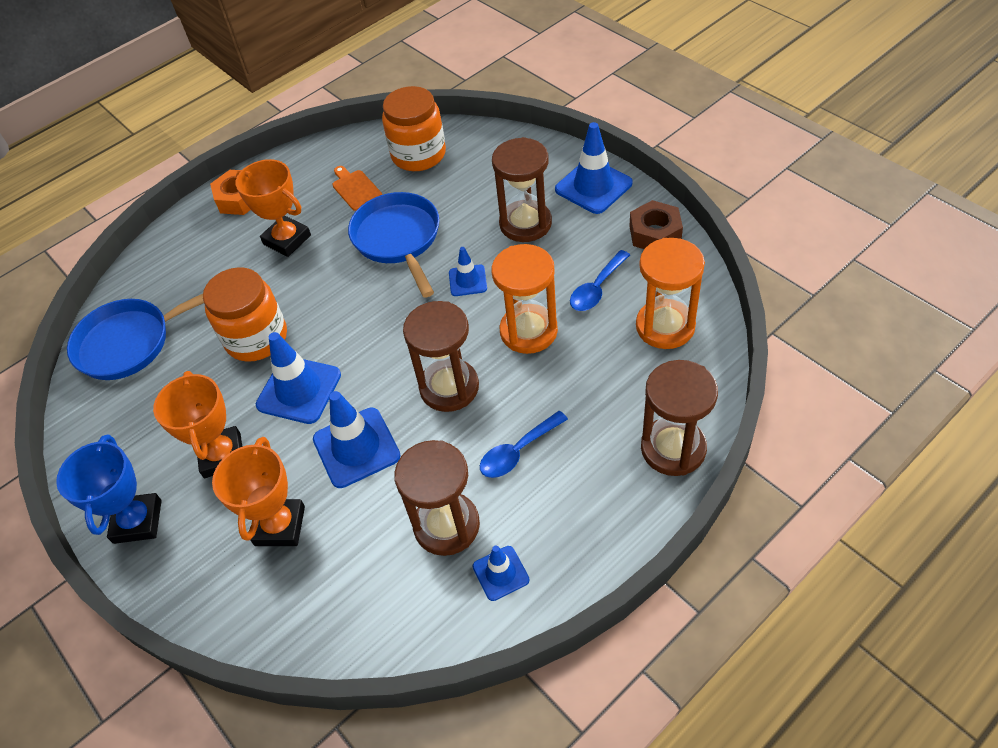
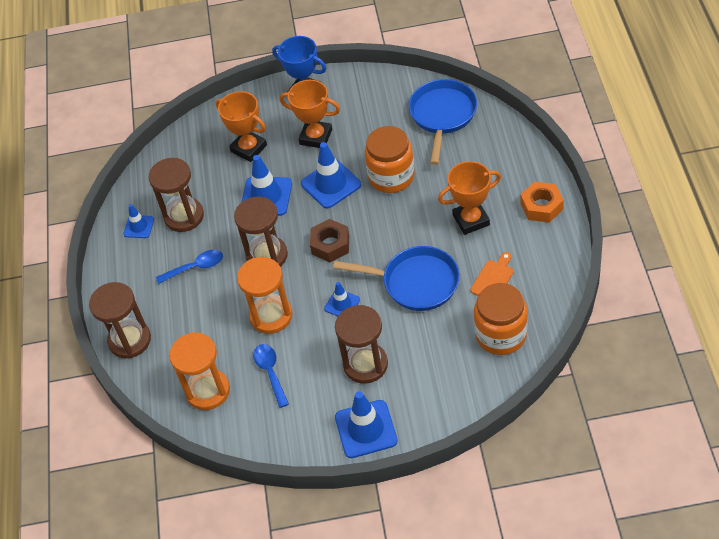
camera: 125 degrees right, 0 degrees up
orange cutting board [333,166,382,211] -> orange cutting board turned 60 degrees counterclockwise [471,252,514,296]
blue spoon [480,411,568,478] -> blue spoon turned 75 degrees clockwise [156,250,223,284]
brown nut [630,200,683,249] -> brown nut moved to [310,219,349,262]

